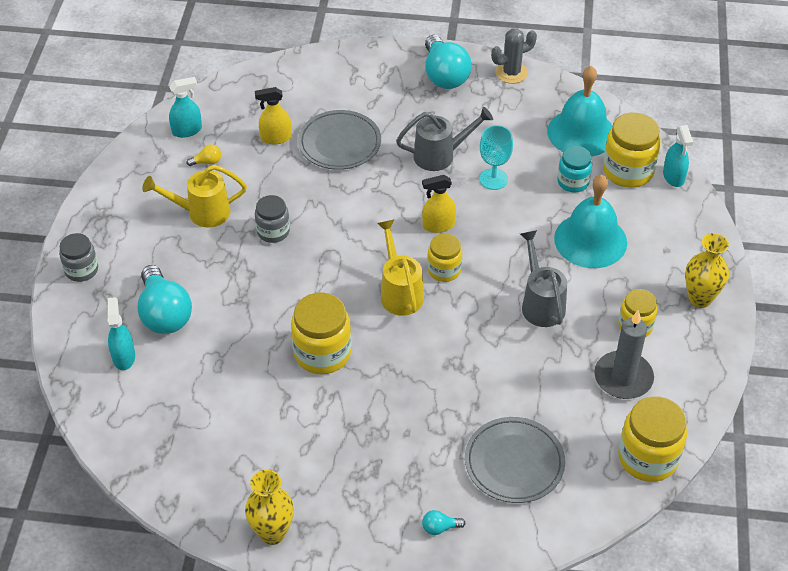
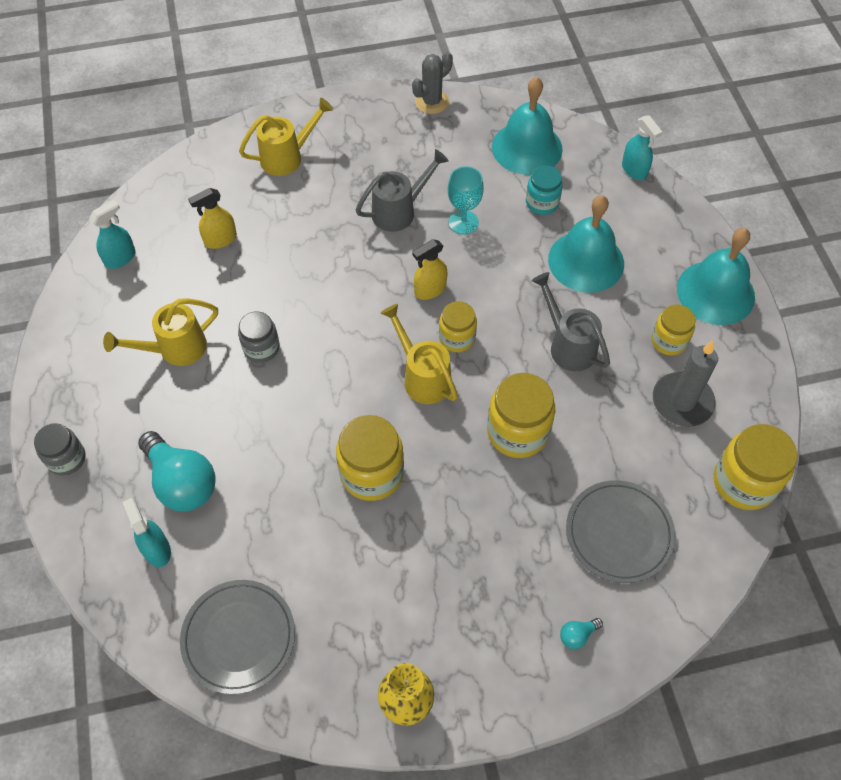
camera: 20 degrees left, 10 degrees up
yellow light bulb [186,144,221,166] -> none
grey plate [298,110,381,170] -> grey plate moved to [180,580,295,694]
turquoise light bulb [425,35,472,89] -> none
yellow jar [603,112,661,188] -> yellow jar moved to [487,373,555,458]
yellow vase [685,233,729,308] -> turquoise bell [677,228,755,325]
none -> yellow watering can [239,98,333,176]

